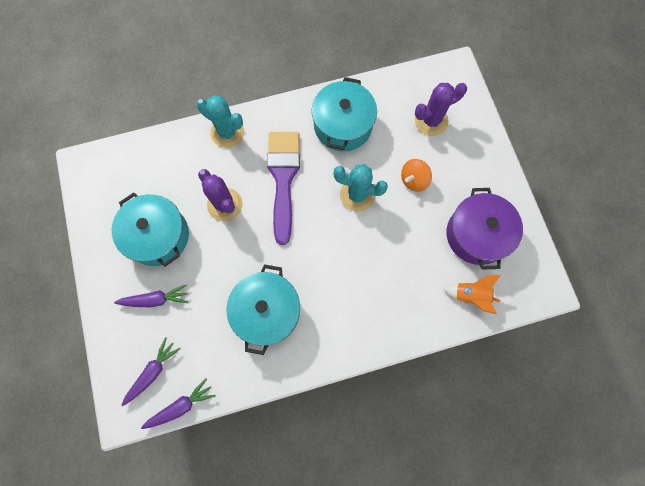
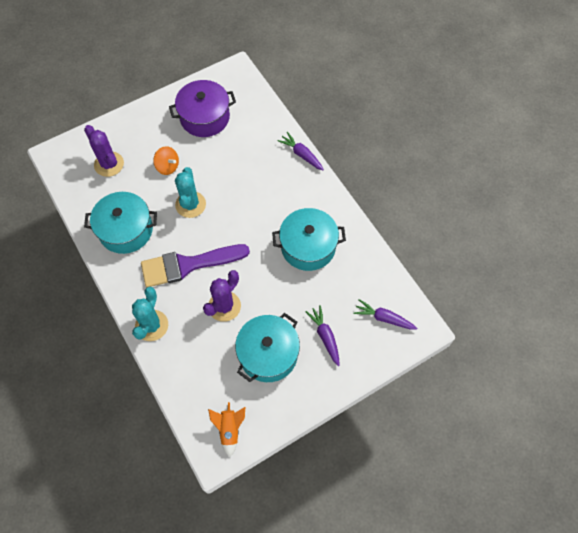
camera: 105 degrees left, 10 degrees down
purple carrot [141,379,216,429] -> purple carrot moved to [277,132,324,170]
orange rocket [443,275,501,314] -> orange rocket moved to [208,402,245,457]

